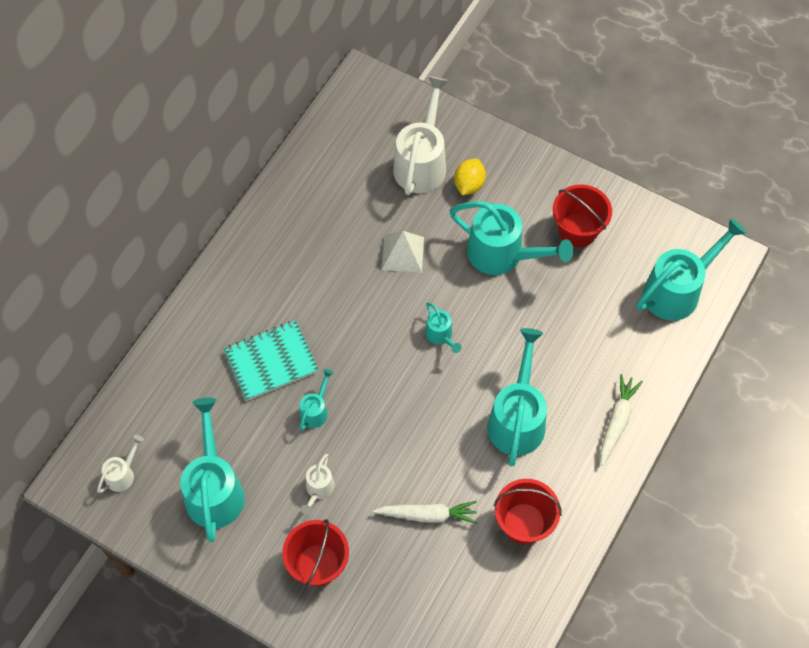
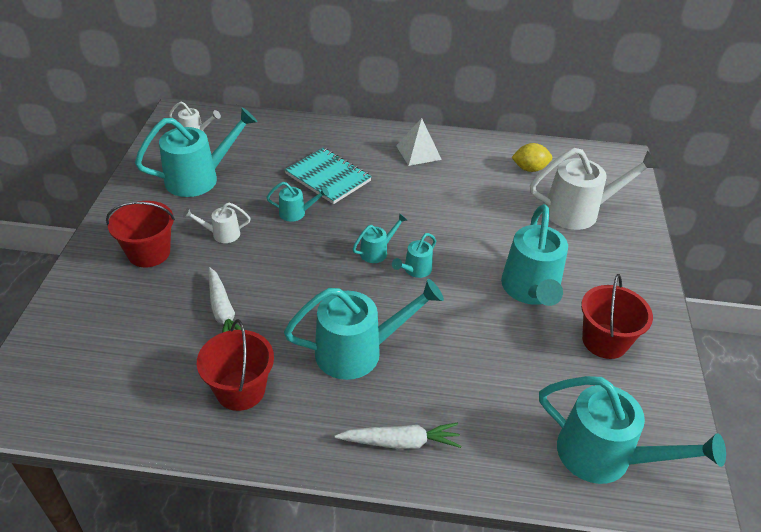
camera: 65 degrees right, 20 degrees down
white pyramid [382,231,424,272] -> white pyramid moved to [396,118,442,166]
yellow lemon [454,159,486,195] -> yellow lemon moved to [511,143,552,172]
none -> turquoise watering can [352,214,407,263]

